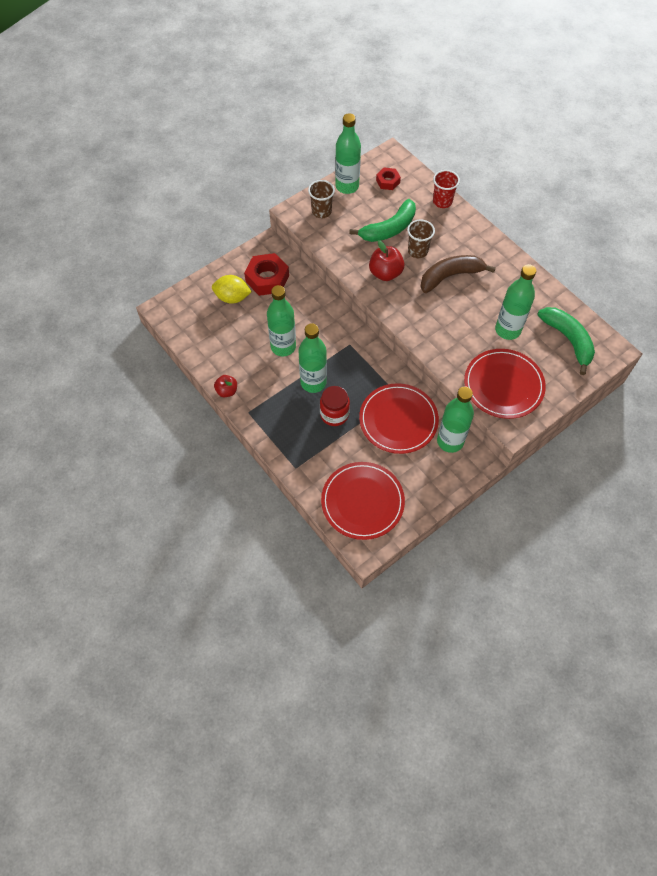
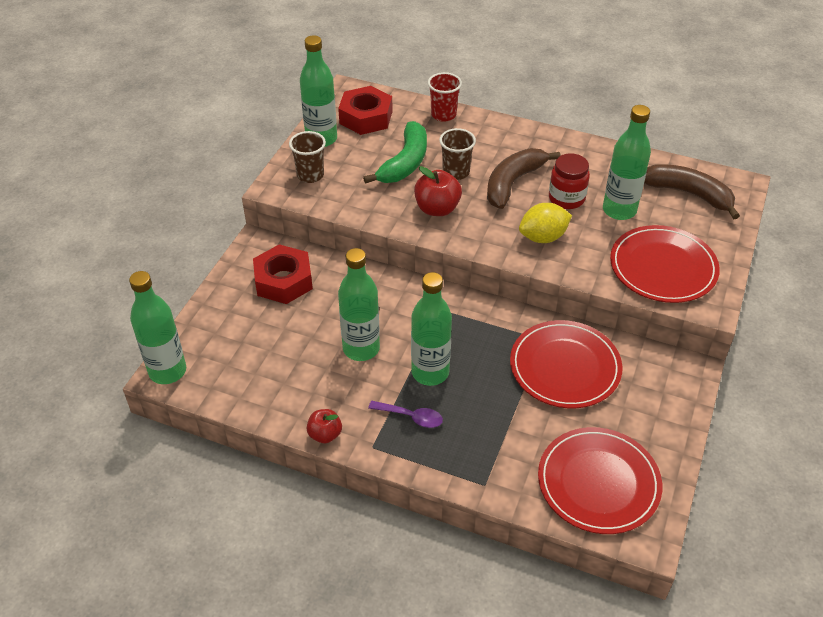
camera: 30 degrees left, 15 degrees down
yellow lemon [212,275,252,304] -> yellow lemon moved to [519,203,572,243]
red jar [320,386,350,426] -> red jar moved to [549,153,590,209]
red nut [376,167,401,190] -> red nut [338,86,393,135], size x1.76
green bottle [437,386,474,453] -> green bottle moved to [129,271,186,384]
green banana [538,307,595,375] -> brown banana [644,164,740,219]
none -> purple spoon [368,401,443,428]

